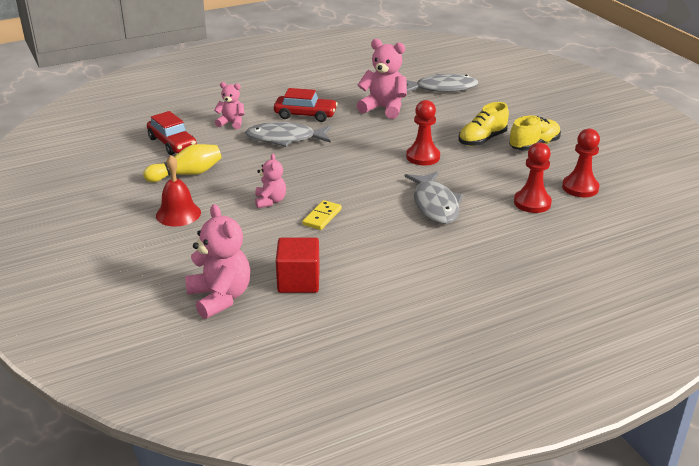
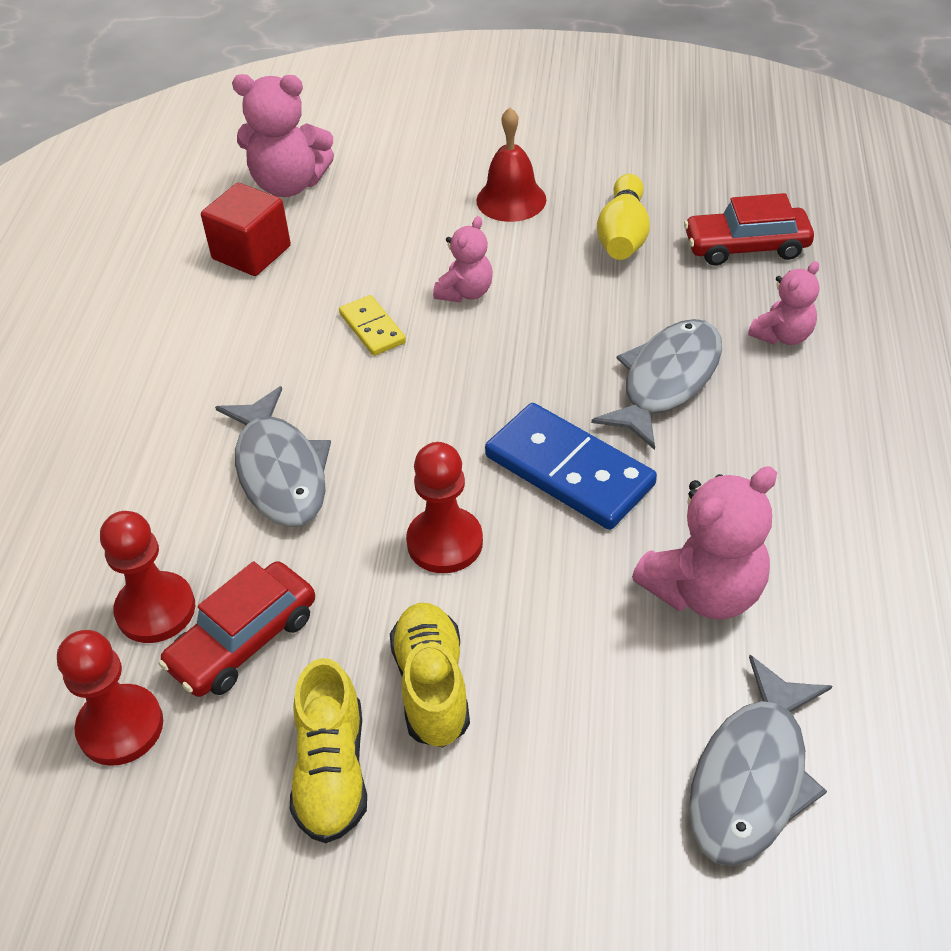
camera: 125 degrees right, 15 degrees up
pink teddy bear [255,154,286,208] -> pink teddy bear turned 90 degrees counterclockwise [433,216,493,302]
red car [274,88,338,122] -> red car moved to [159,561,315,697]
grey fish [404,171,463,224] -> grey fish turned 135 degrees counterclockwise [215,386,331,527]
none -> blue domino [485,403,657,530]

